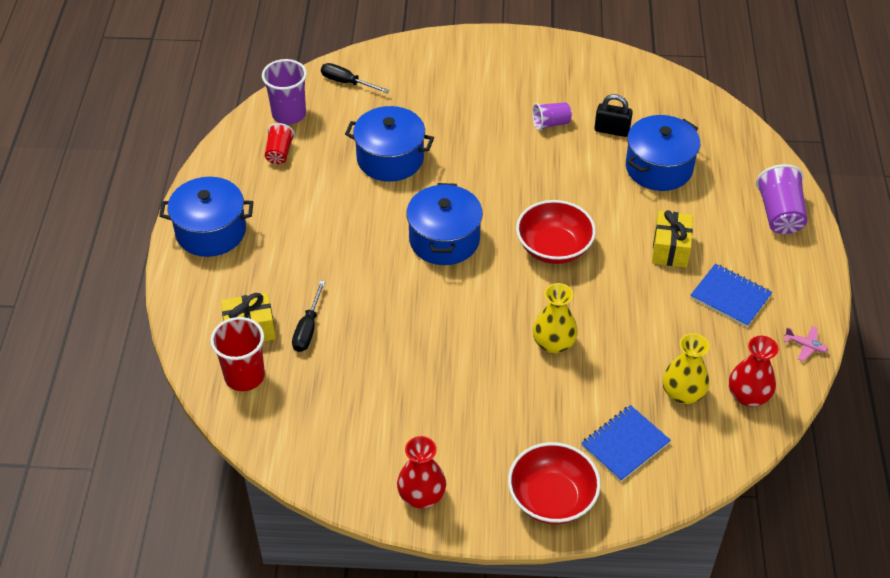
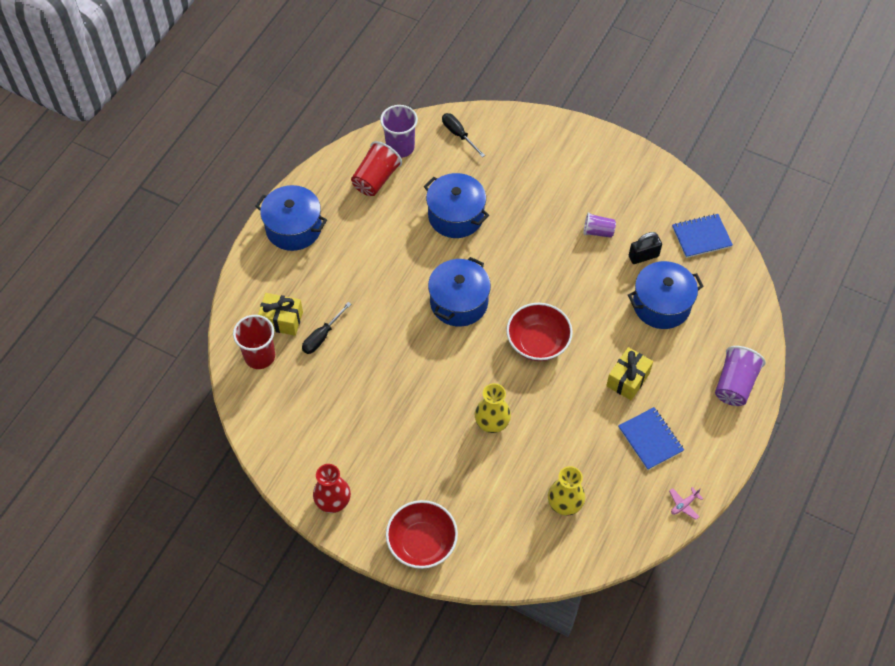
camera: 25 degrees right, 10 degrees up
red cup [265,123,295,164] -> red cup [351,141,402,196], size x1.62
blue notebook [581,405,671,481] -> blue notebook moved to [672,214,733,258]
black padlock [594,94,633,137] -> black padlock turned 60 degrees counterclockwise [629,232,662,264]
red vase [729,336,778,407] -> none
pink plane [784,326,828,361] -> pink plane turned 90 degrees clockwise [669,487,703,520]

